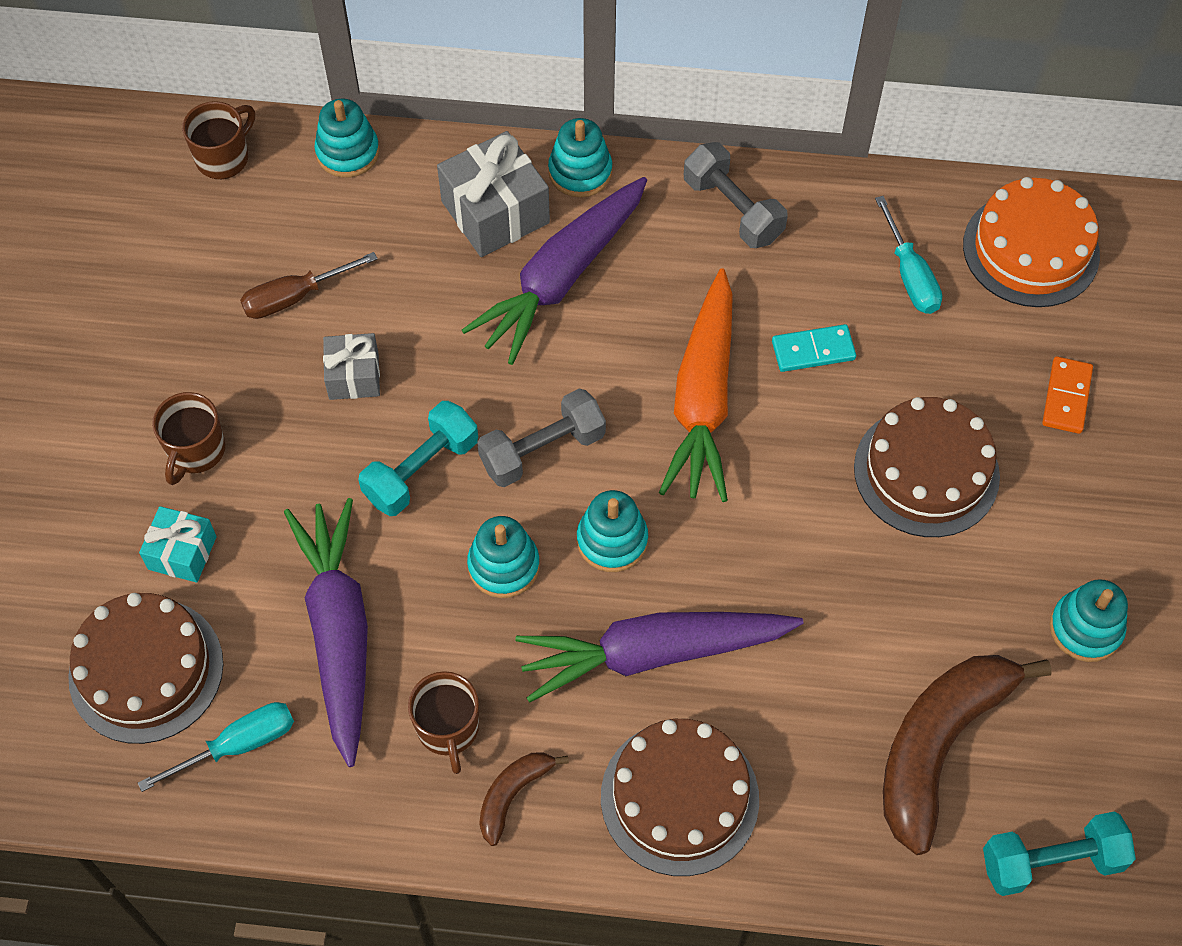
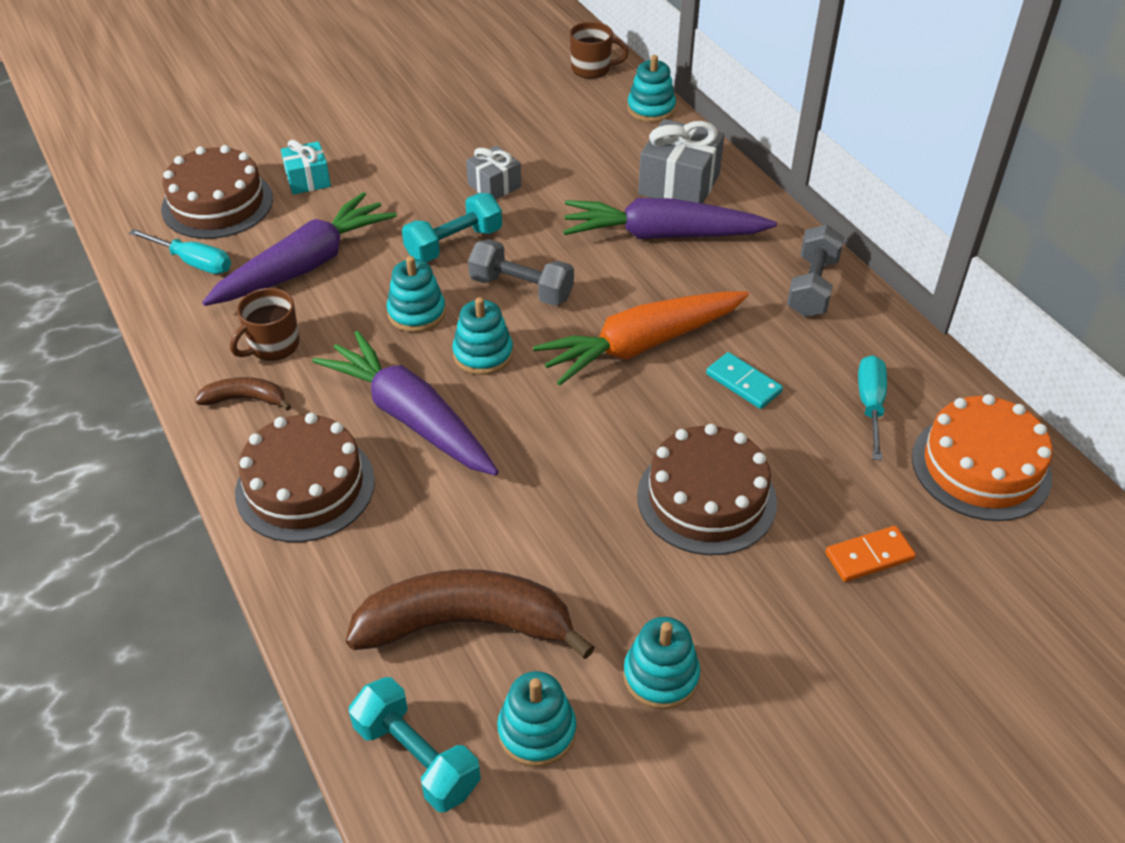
camera: 55 degrees right, 15 degrees down
brown mug [152,392,225,485] -> none
brown screwdriver [240,252,378,319] -> none
turquoise dumbbell [358,401,478,516] -> turquoise dumbbell turned 45 degrees counterclockwise [402,193,502,263]
turquoise stacking toy [548,118,612,197] -> turquoise stacking toy moved to [497,671,576,767]
turquoise screwdriver [875,196,942,314] -> turquoise screwdriver turned 150 degrees clockwise [858,355,887,461]

